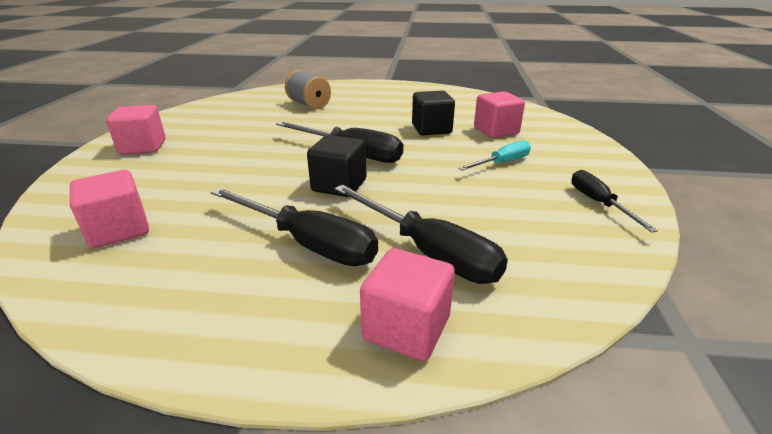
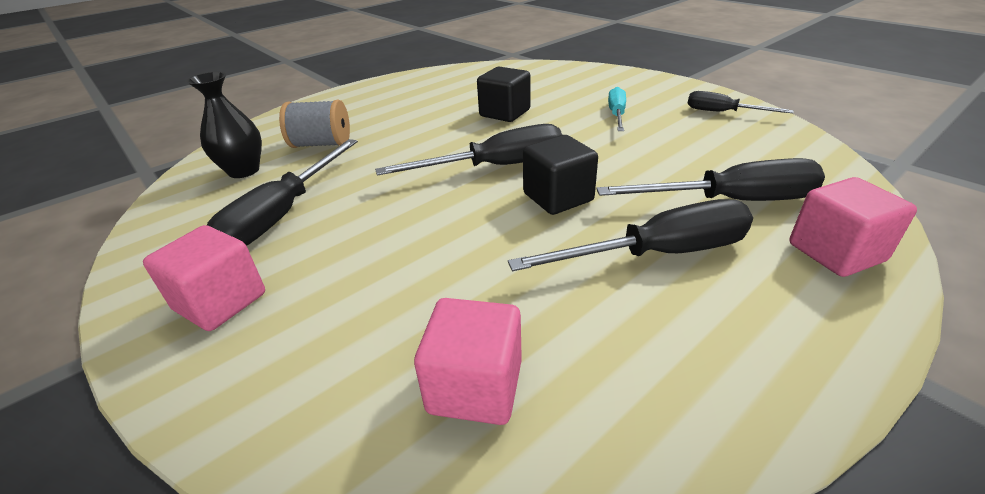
camera: 45 degrees left, 5 degrees up
pink cube [474,91,525,138] -> none
none -> black vase [186,72,262,178]
none -> black screwdriver [207,139,358,246]

